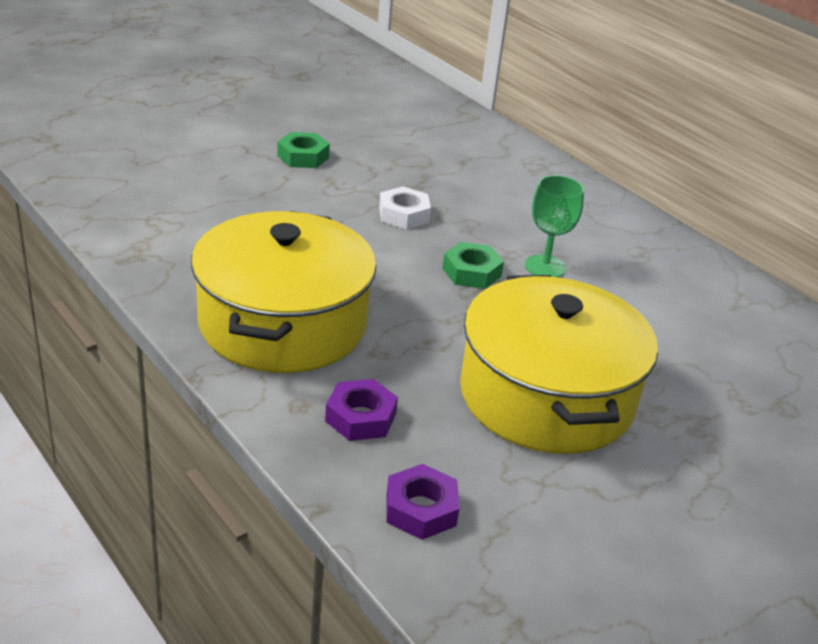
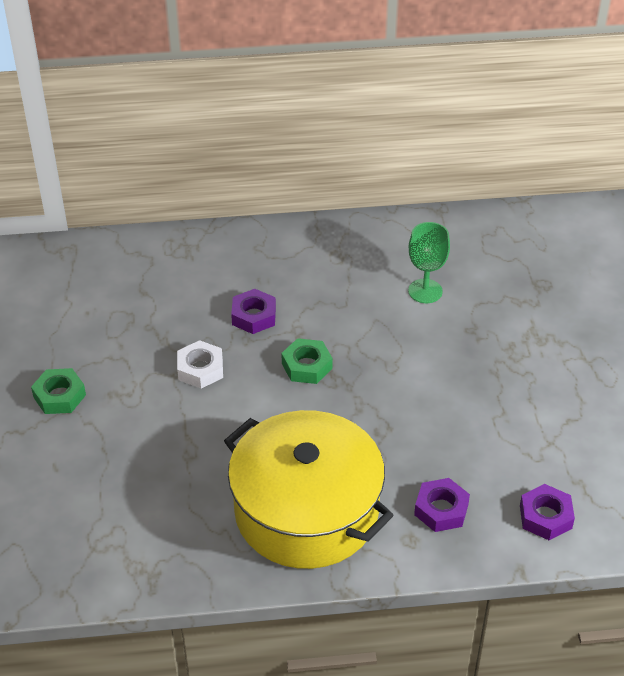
camera: 55 degrees left, 10 degrees up
yellow pot [460,275,658,454] -> none
green goblet [525,175,584,278] -> green goblet moved to [408,222,450,303]
none -> purple nut [231,289,276,334]

